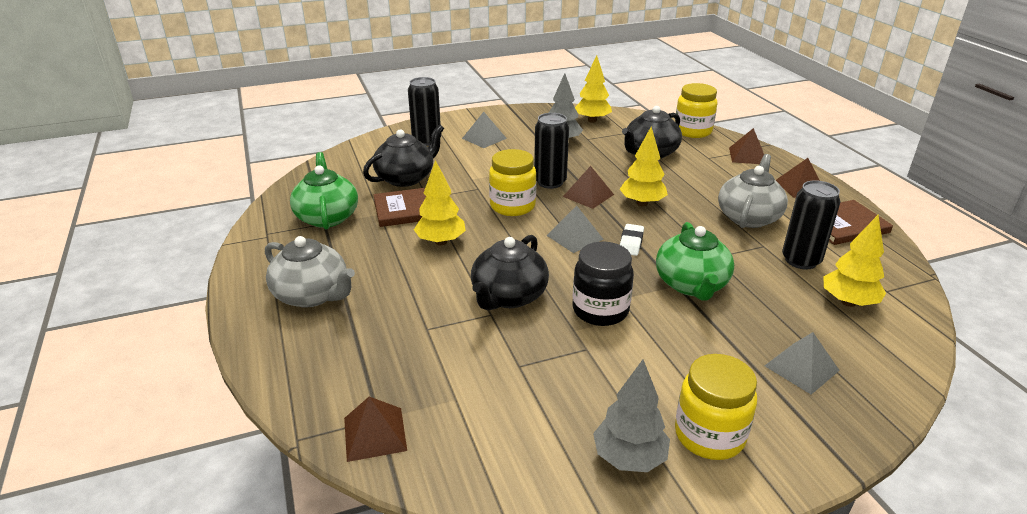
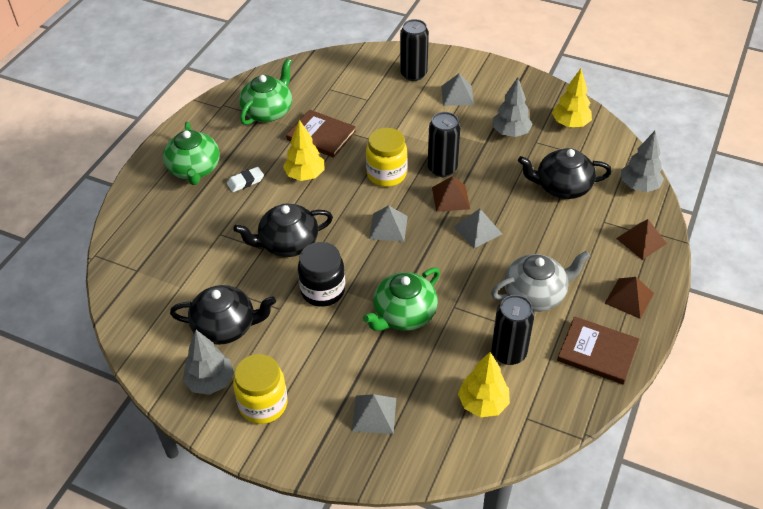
camera: 45 degrees right, 15 degrees up
grey teapot [265,236,355,308] -> green teapot [163,121,220,185]
brown pyramid [344,397,407,462] -> none
black teapot [363,125,444,187] -> black teapot moved to [170,285,276,345]
yellow tree [620,126,668,206] -> grey pyramid [453,209,502,248]
white eraser [620,224,644,256] -> white eraser moved to [227,167,264,192]
yellow jar [676,83,717,138] -> grey tree [621,131,664,192]

